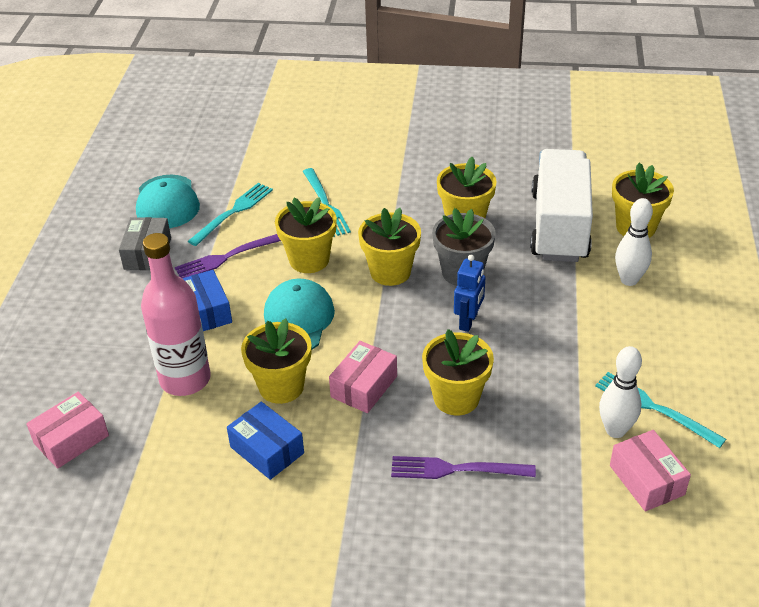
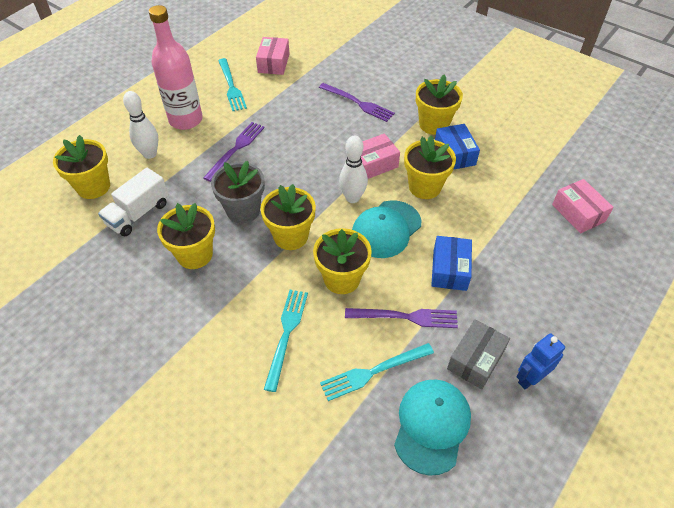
camera: 150 degrees left, 10 degrees up
pink box [26,392,109,469] -> pink box turned 75 degrees clockwise [552,179,614,233]
pink bottle [141,233,211,396] -> pink bottle moved to [149,5,203,130]
yellow flower pot [422,329,494,415] -> yellow flower pot moved to [416,74,463,135]
blue robot [454,254,485,332] -> blue robot moved to [517,333,565,390]
white truck [530,149,593,262] -> white truck [98,168,169,236], size x0.58
white bowling pin [599,346,642,438] -> white bowling pin moved to [339,136,368,203]
none -> purple fork [203,122,265,182]

